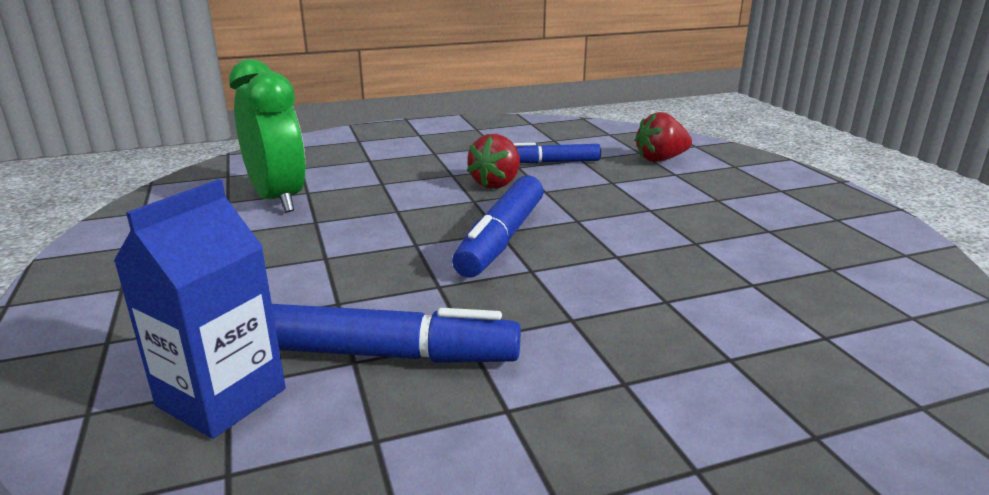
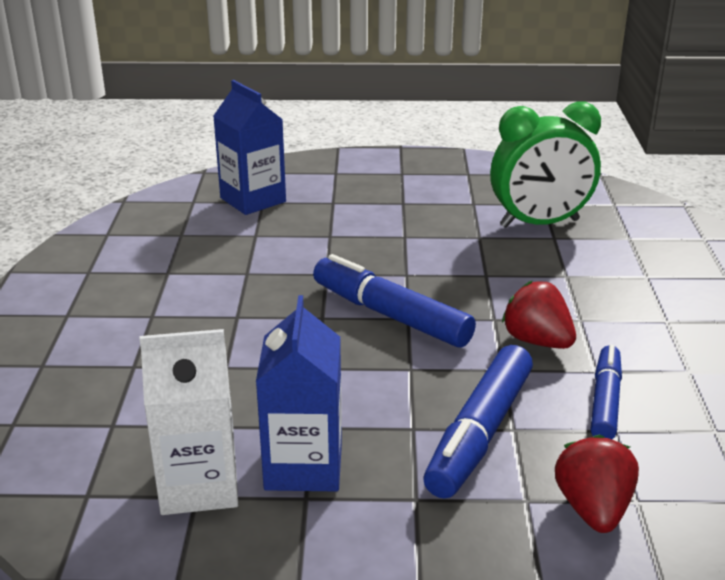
camera: 110 degrees right, 5 degrees up
blue marker [272,304,521,363] -> blue marker moved to [423,345,533,499]
none -> white carton [139,329,239,515]
none -> blue carton [256,295,342,492]

